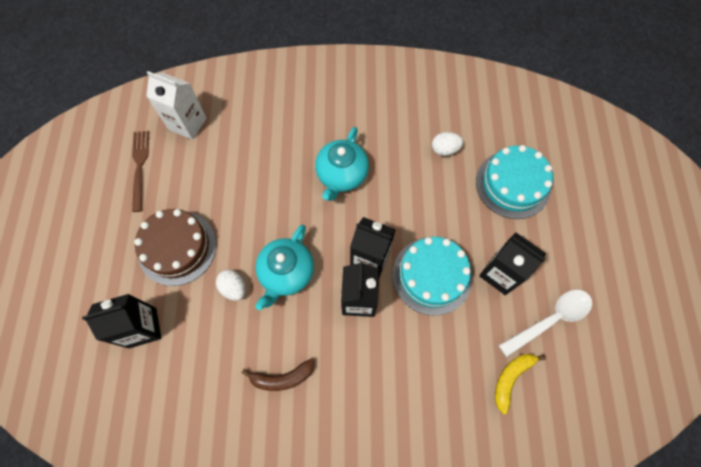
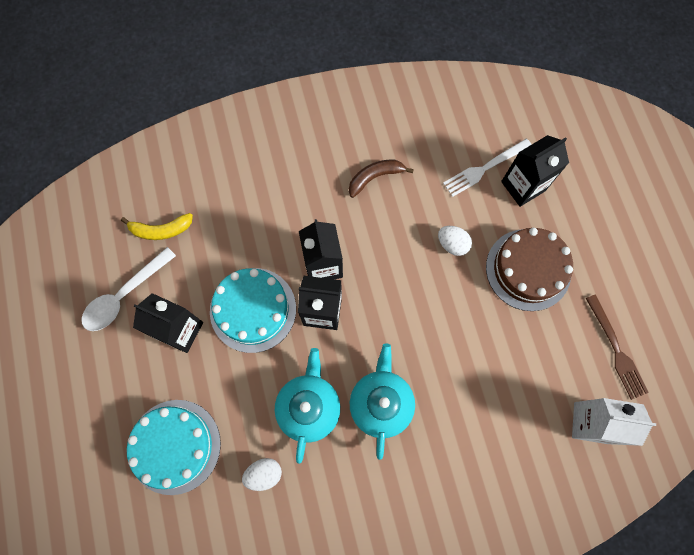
camera: 165 degrees right, 5 degrees up
turquoise teapot [255,225,314,310] -> turquoise teapot moved to [275,348,340,464]
yellow banana [495,354,546,414] -> yellow banana turned 60 degrees clockwise [121,213,193,240]
none -> white fork [443,139,532,197]

